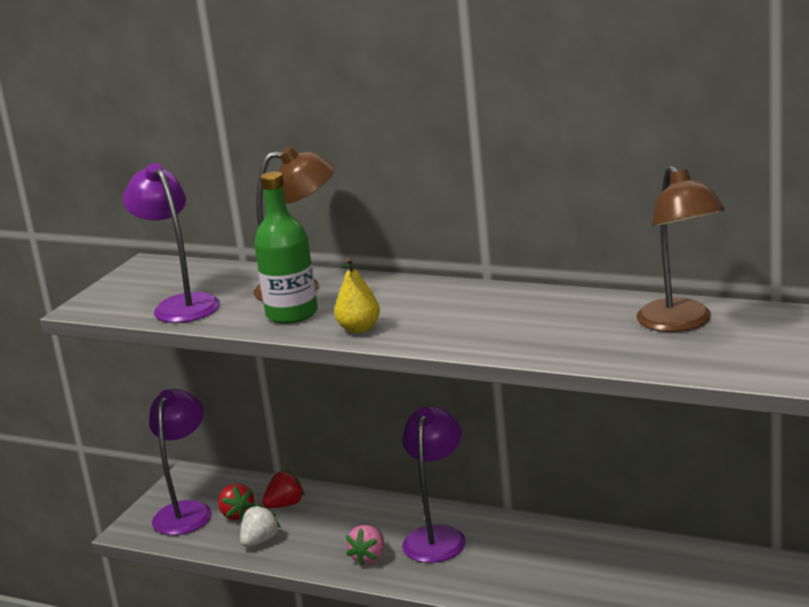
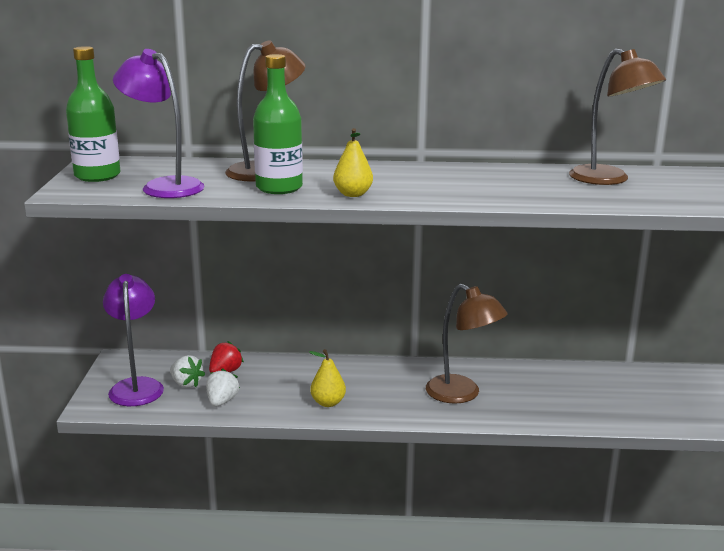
camera: 25 degrees left, 0 degrees up
red strawberry [218,483,255,520] -> white strawberry [170,355,205,388]
pink strawberry [346,525,384,566] -> yellow pear [309,349,346,407]
purple lamp [402,406,466,563] -> none
none -> green bottle [66,46,120,182]
none -> brown lamp [426,284,508,404]

